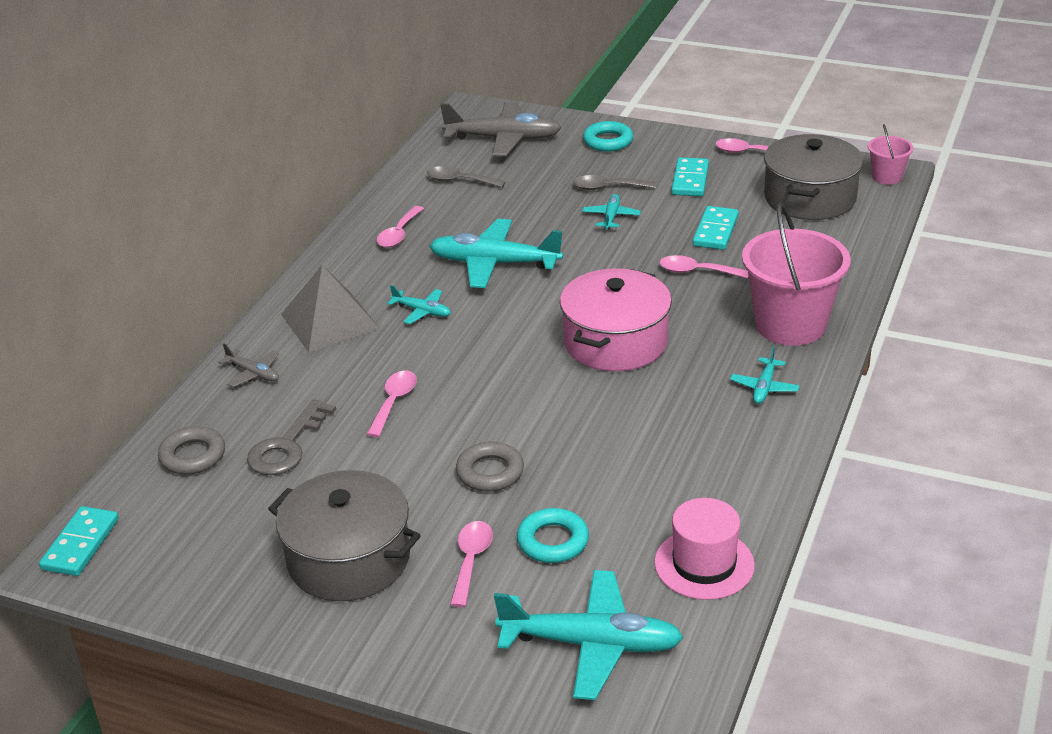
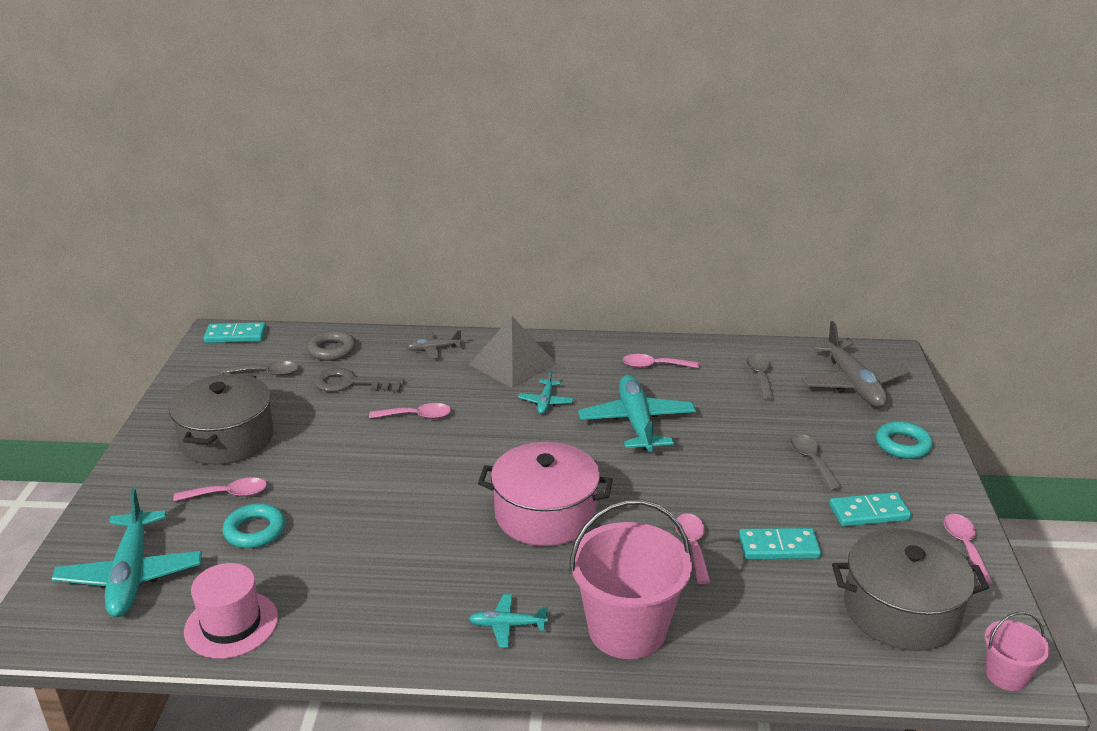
camera: 70 degrees right, 5 degrees down
grey plane [218,343,279,387] -> grey plane turned 60 degrees clockwise [407,331,462,358]
grey ring [456,442,524,492] -> none
turquoise plane [582,194,641,229] -> none
none -> grey spoon [221,361,299,376]

